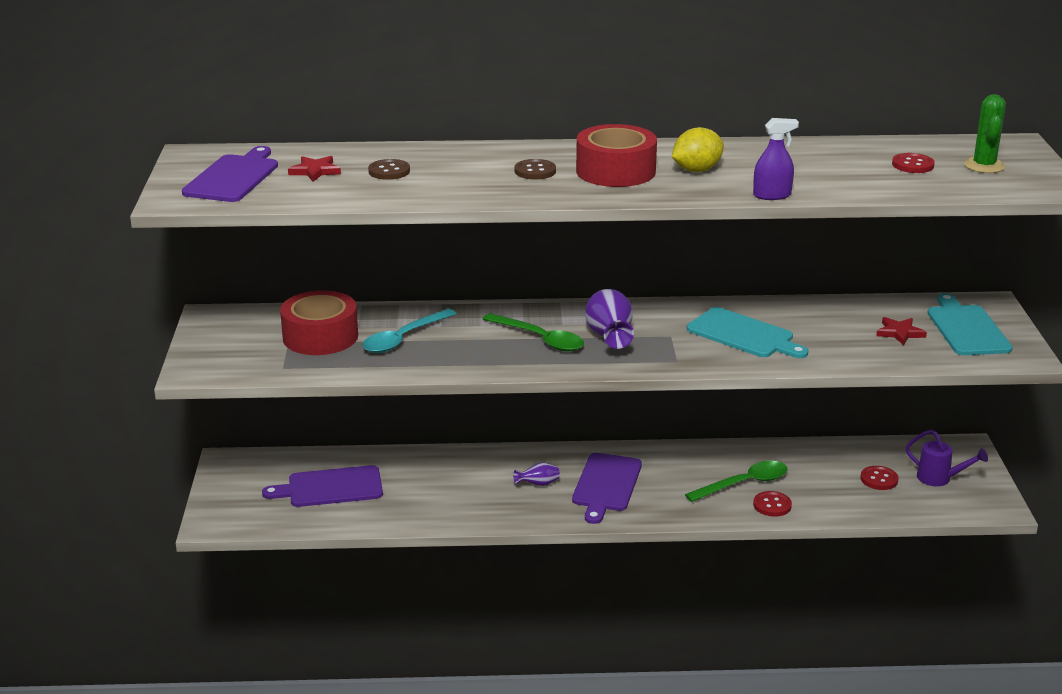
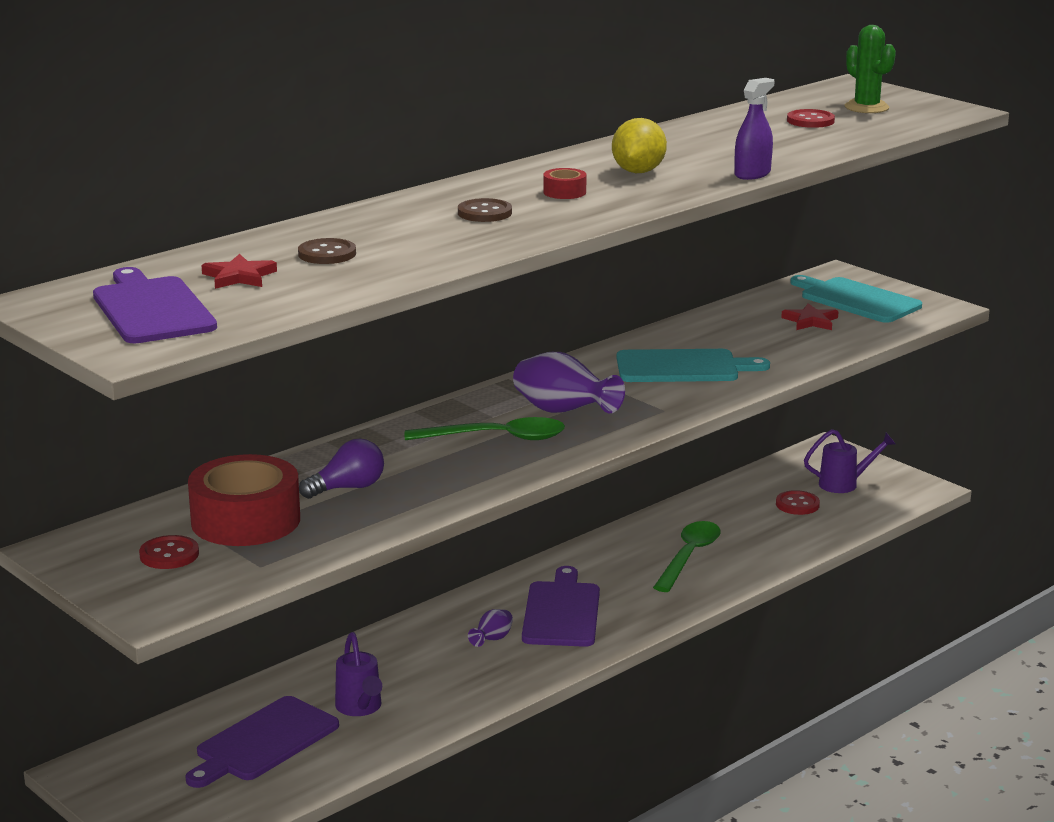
camera: 40 degrees left, 5 degrees down
turquoise spoon [362,309,457,353] -> purple light bulb [299,438,384,499]
purple cutting board [572,453,642,524] -> purple cutting board turned 150 degrees counterclockwise [522,566,600,647]
red tape [576,124,657,187] -> red tape [543,168,587,199], size x0.42
red button [753,491,792,517] -> red button moved to [139,535,199,569]
none -> purple watering can [335,632,382,716]

